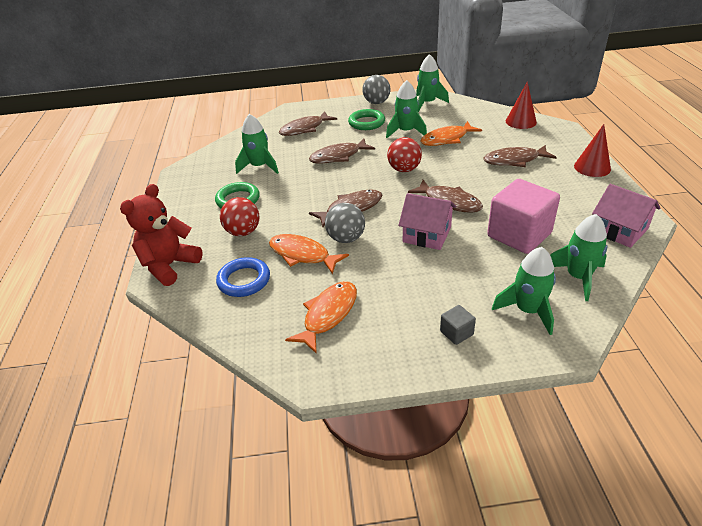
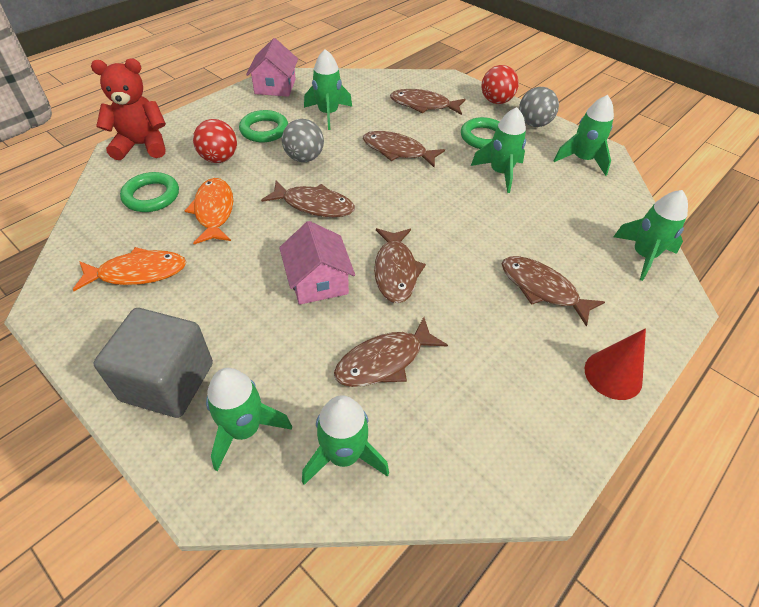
camera: 45 degrees right, 10 degrees up
blue ring [216,257,270,297] -> green ring [120,172,179,212]
grey ball [325,203,365,243] -> grey ball moved to [282,119,324,162]
red ball [387,137,422,172] -> red ball moved to [482,65,519,104]
orange fish [421,121,482,146] -> none
grey cube [440,305,476,345] -> grey cube [93,308,213,418], size x2.32
pink cube [487,179,560,254] -> brown fish [334,317,448,387]
red cone [506,82,537,129] -> green rocket [613,190,688,281]
pink house [592,184,661,248] -> pink house moved to [246,38,298,97]

